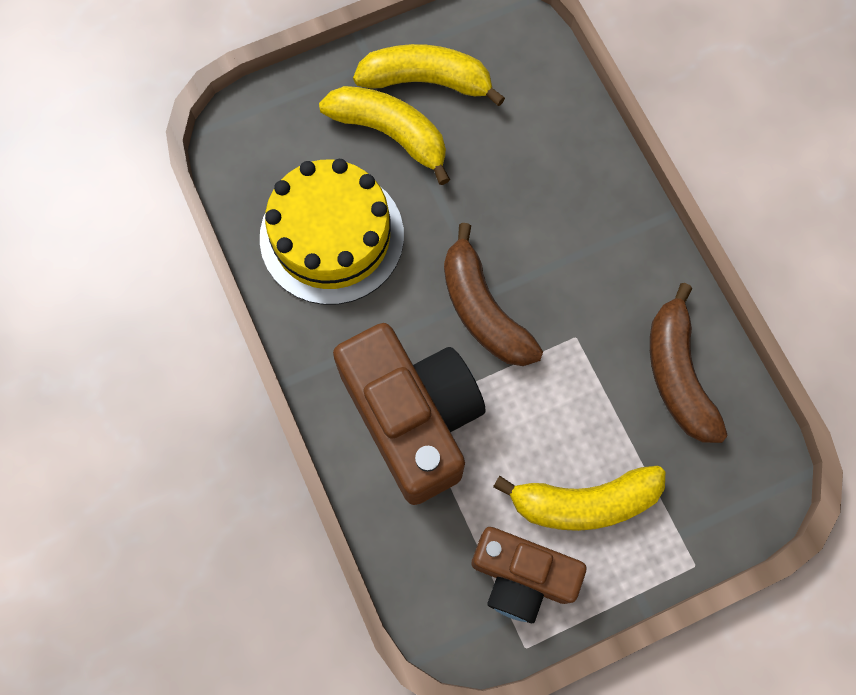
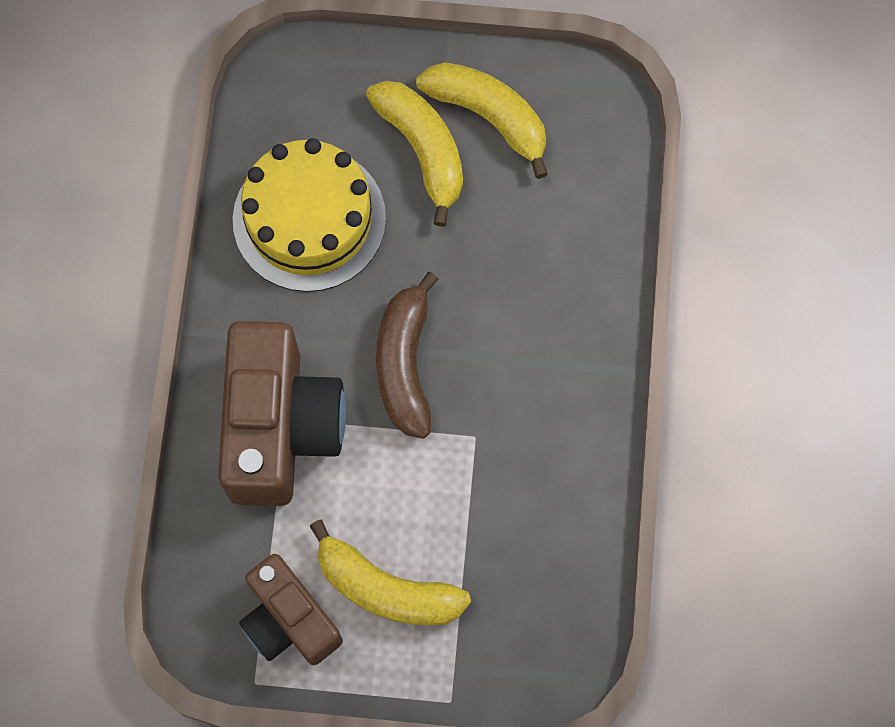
camera: 30 degrees right, 0 degrees up
brown banana [650,283,728,443] -> none

